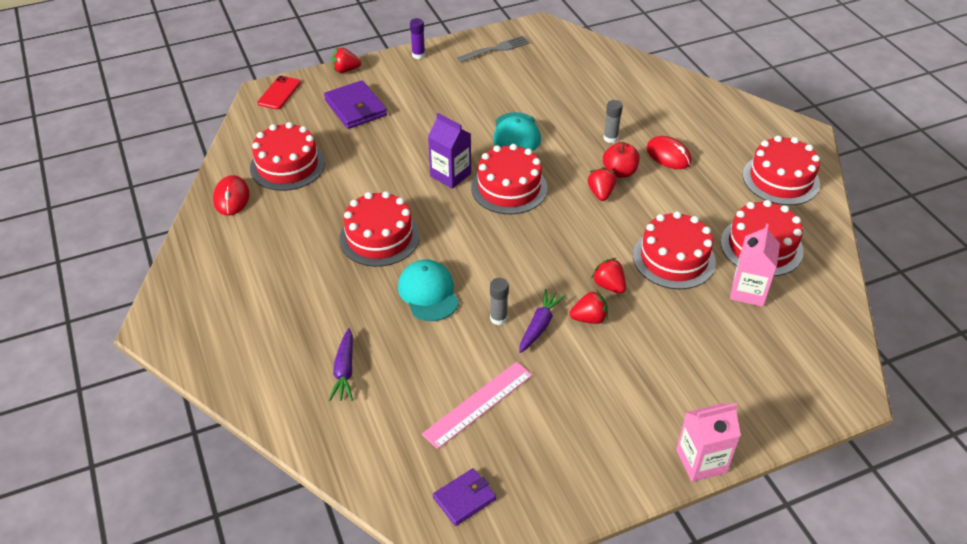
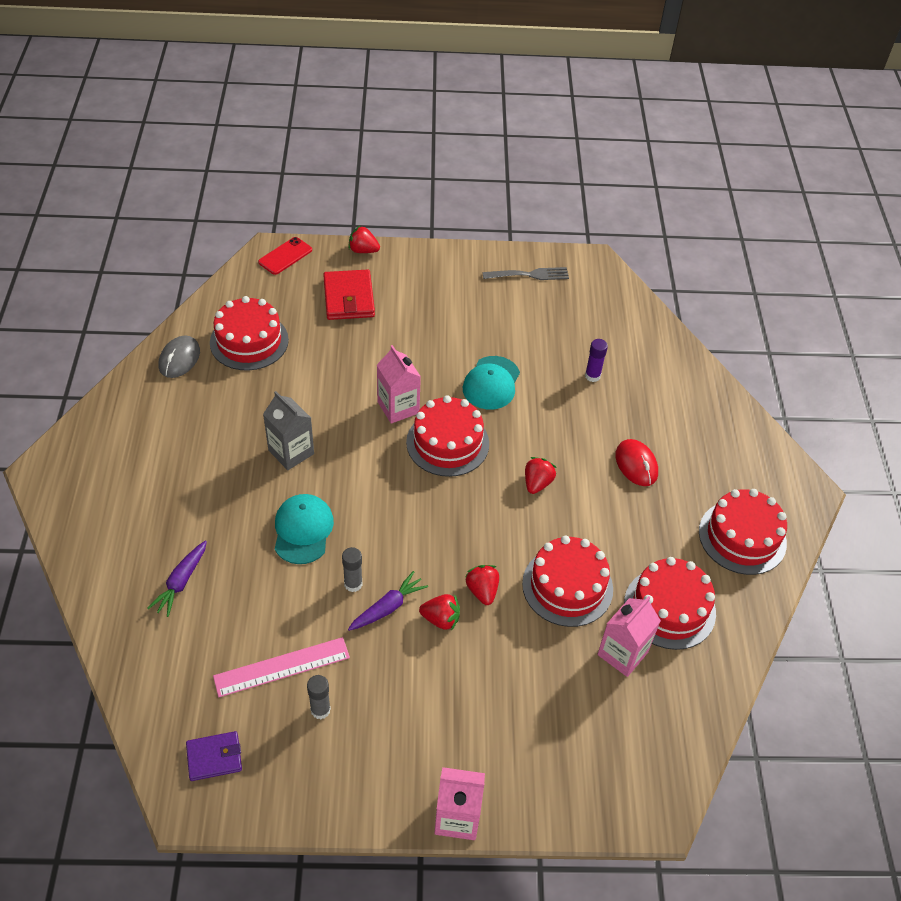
camera: 20 degrees right, 5 degrees up
red mouse [213,175,249,215] -> grey mouse [159,335,200,378]
purple wallet [324,80,387,129] -> red wallet [323,270,375,320]
red cake [339,191,420,267] -> grey carton [263,391,314,470]
purple glue stick [410,18,425,59] -> purple glue stick moved to [585,339,608,382]
purple carton [428,113,471,189] -> pink carton [377,345,421,424]
red apple [603,142,640,178] -> none
grey glue stick [604,100,623,143] -> grey glue stick moved to [307,675,331,719]

